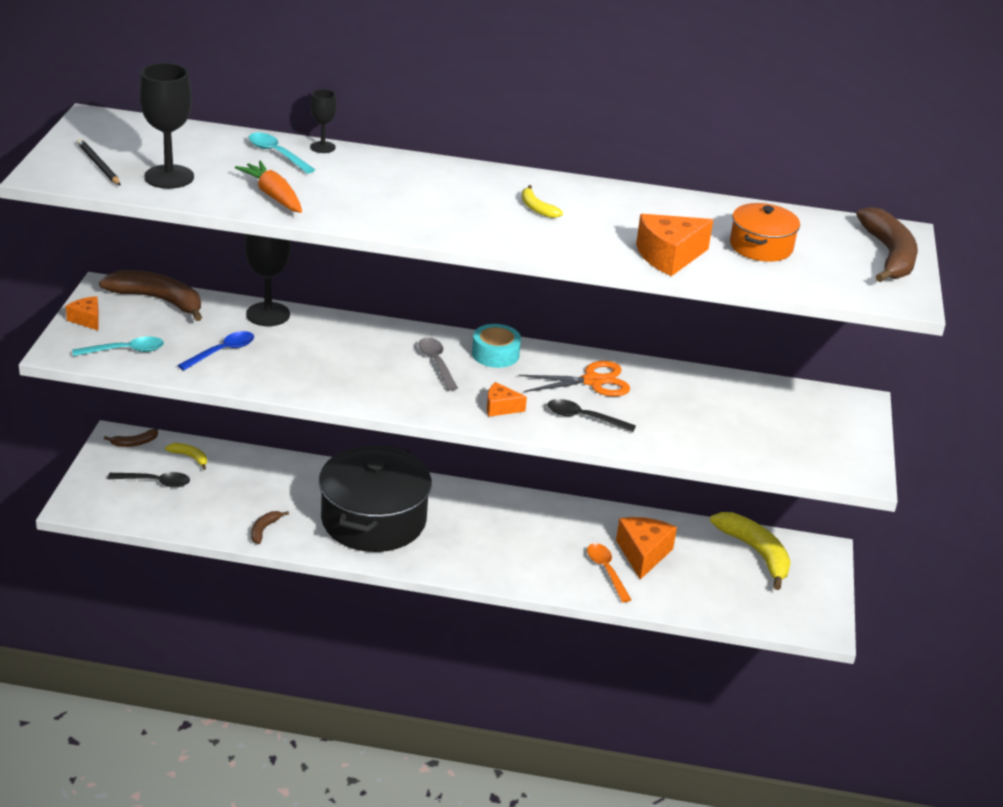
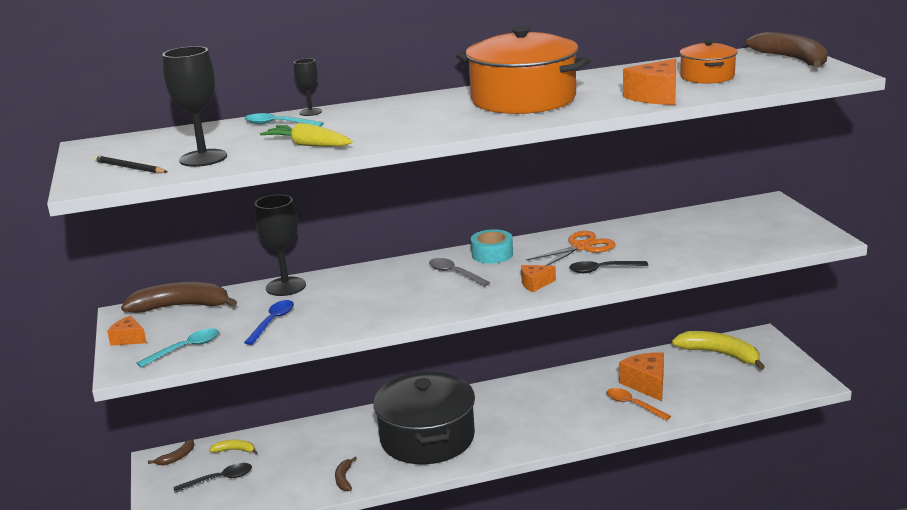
camera: 20 degrees left, 10 degrees down
orange carrot [235,161,302,213] -> yellow carrot [260,123,353,147]
yellow banana [522,185,563,218] -> orange pot [456,26,591,114]

